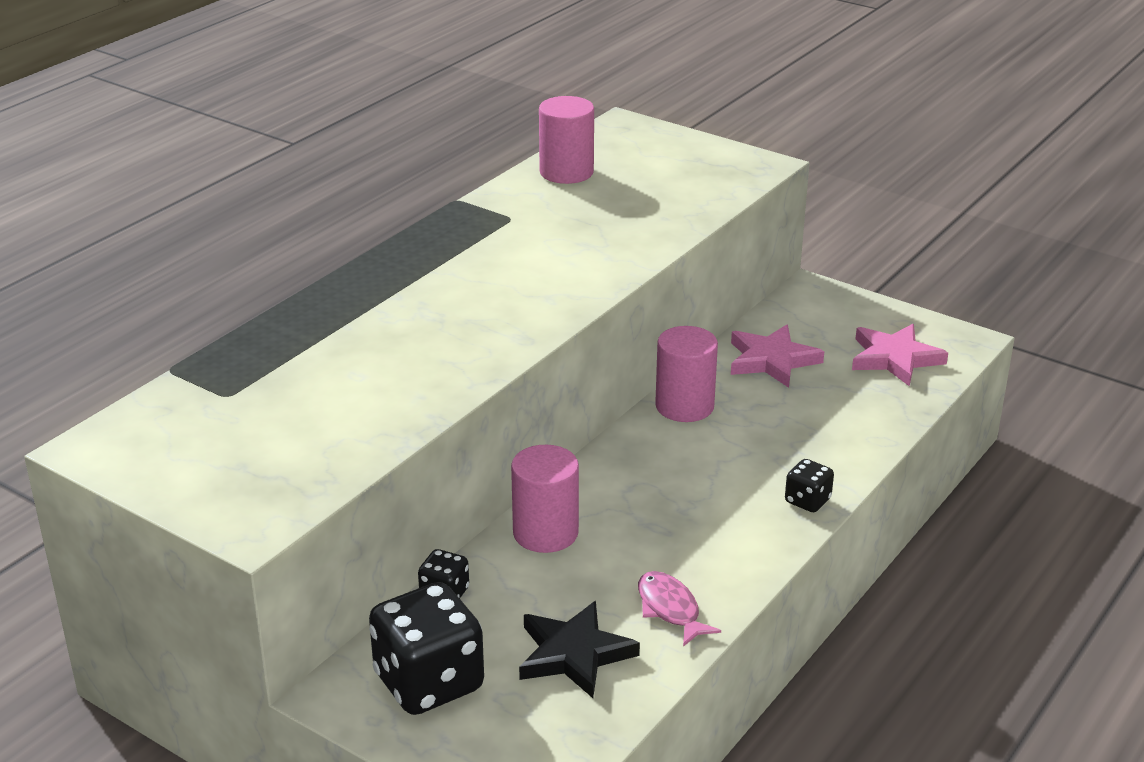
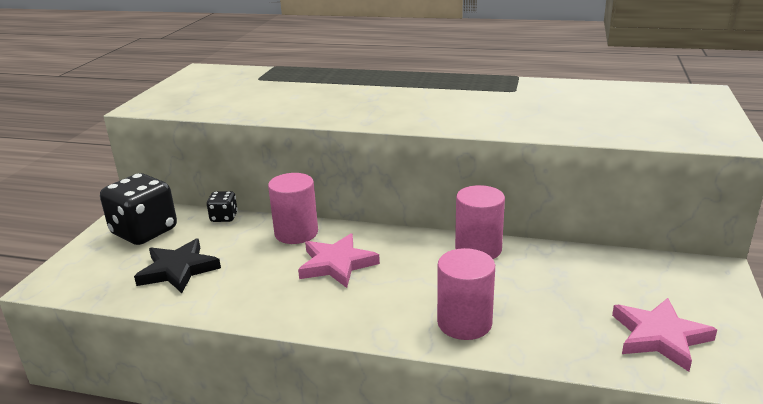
camera: 70 degrees right, 5 degrees down
pink cylinder [539,96,594,184] -> pink cylinder moved to [437,248,495,340]
pink fish [638,571,721,647] -> none
pink star [731,325,824,388] -> pink star moved to [298,233,380,288]
black dice [785,459,834,512] -> none

